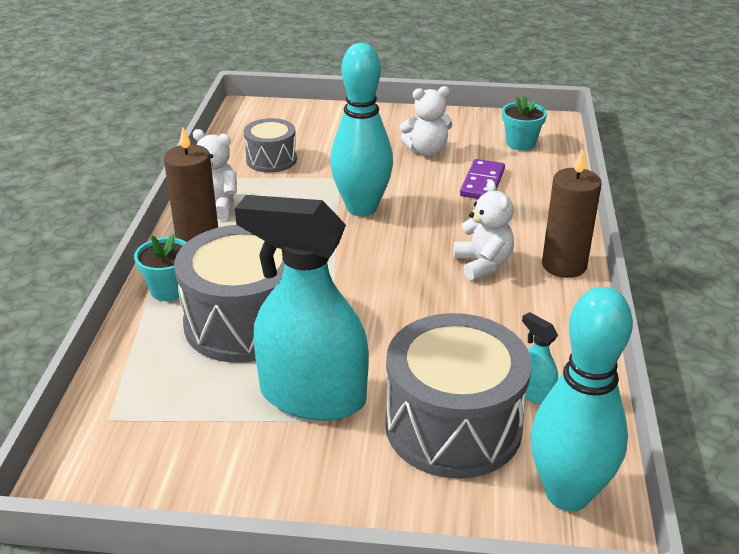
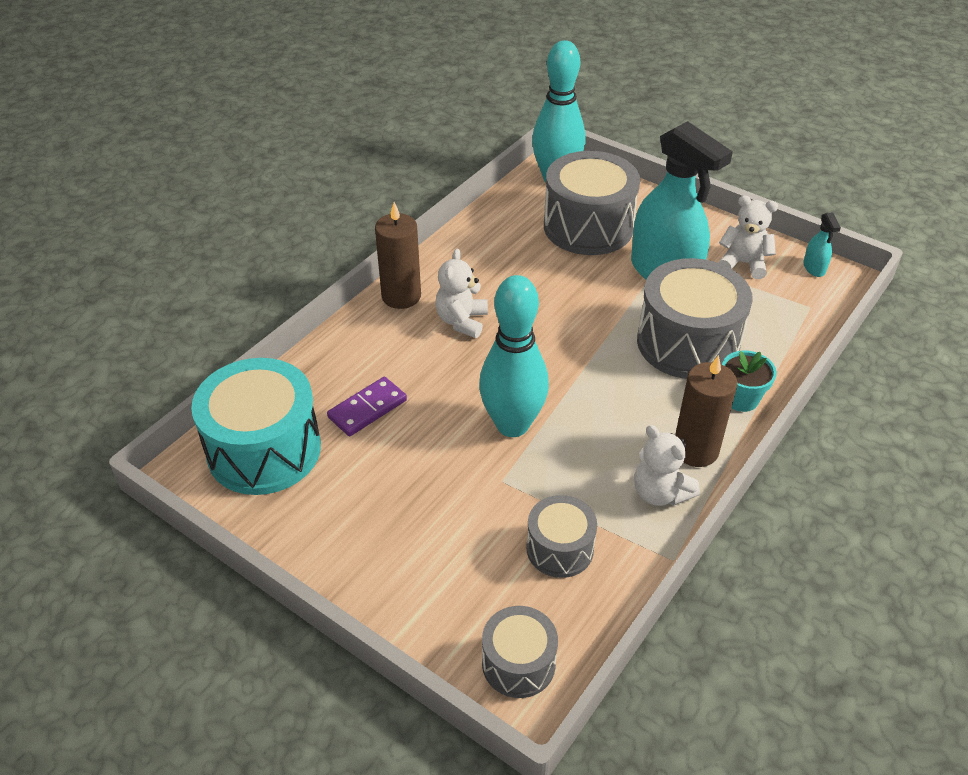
camera: 150 degrees left, 10 degrees up
white teddy bear [400,86,452,156] -> white teddy bear moved to [718,196,778,279]
turquoise flower pot [502,95,547,151] -> turquoise drum [191,358,321,495]
turquoise spray bottle [522,312,558,405] -> turquoise spray bottle moved to [803,212,841,277]
none -> grey drum [482,606,558,698]

